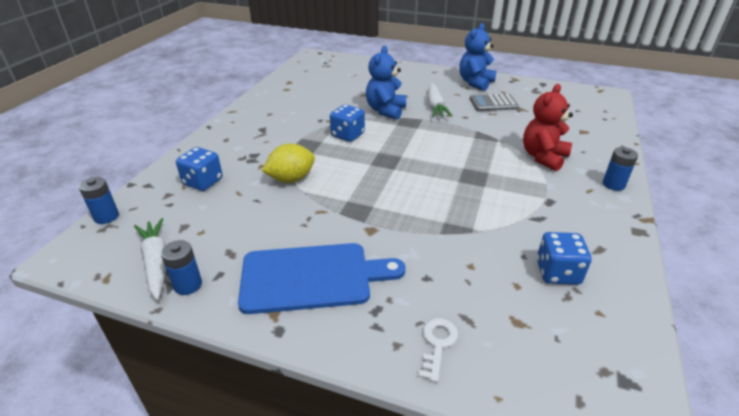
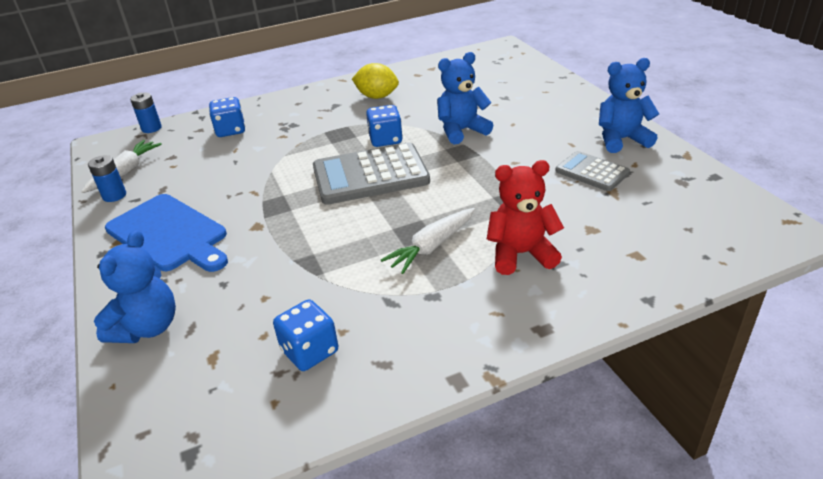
camera: 50 degrees right, 0 degrees up
yellow lemon [262,144,315,183] -> yellow lemon moved to [352,63,399,99]
white key [418,318,458,382] -> blue teddy bear [94,230,176,343]
white carrot [428,83,453,117] -> white carrot moved to [381,208,475,274]
blue battery [603,147,638,191] -> none
none -> grey calculator [313,142,430,205]

